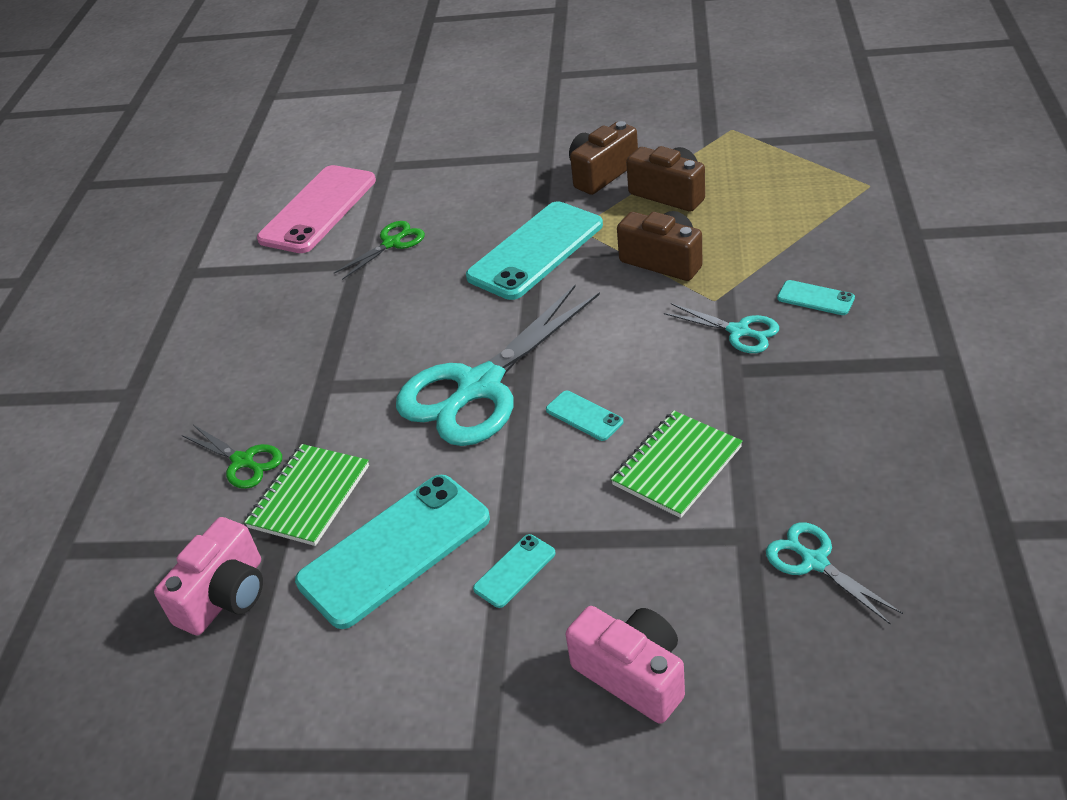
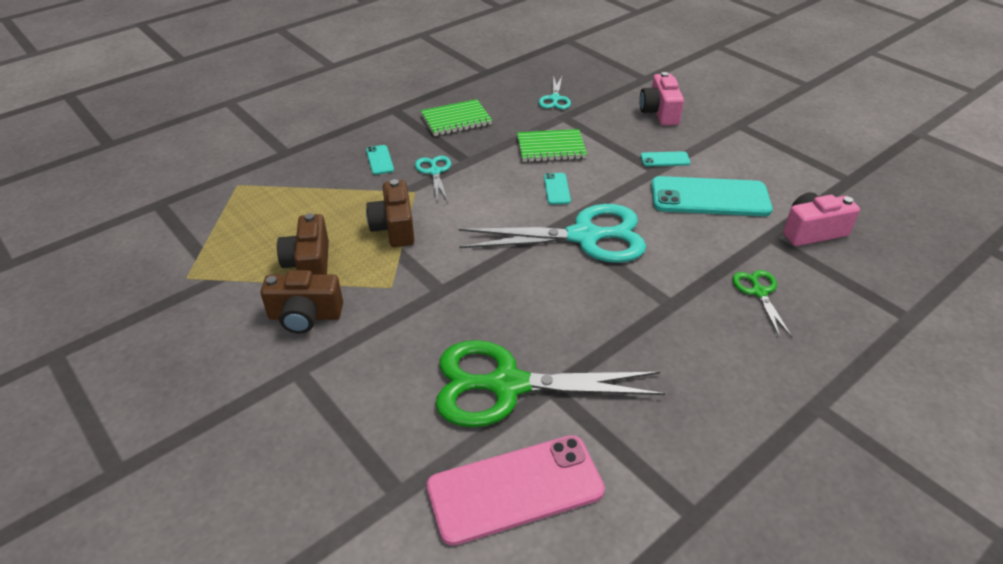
camera: 140 degrees left, 0 degrees up
green notebook [244,444,369,546] -> green notebook moved to [421,99,492,136]
green scissors [334,221,425,280] -> green scissors [435,340,665,427], size x2.15
turquoise phone [466,201,603,300] -> none

